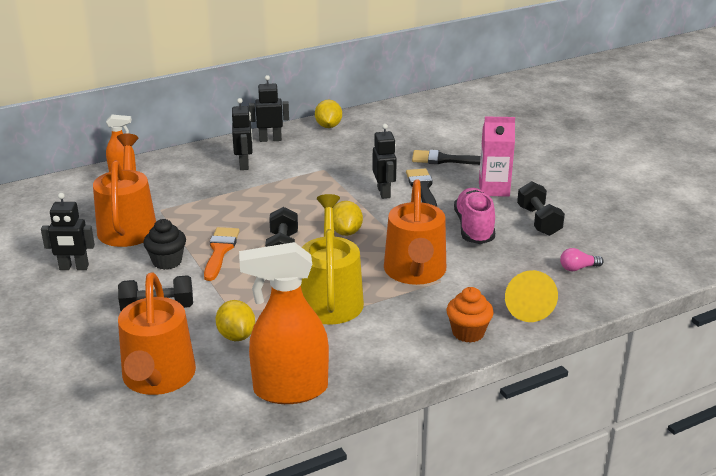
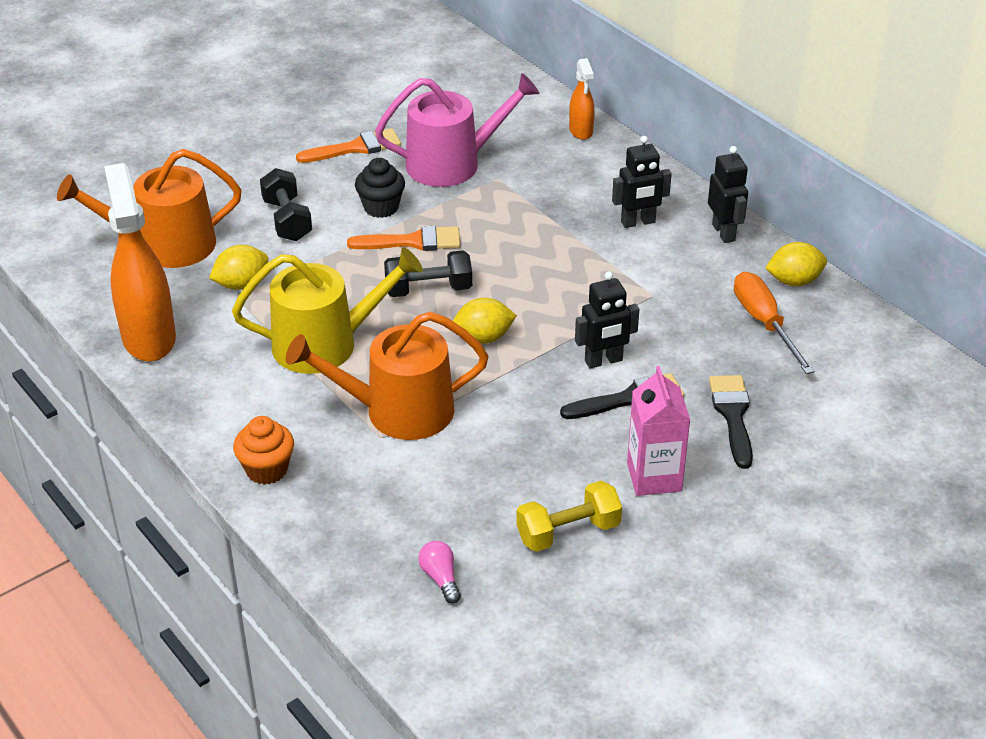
camera: 80 degrees right, 10 degrees up
black robot [41,193,95,270] -> orange brush [296,128,401,163]
orange watering can [93,133,156,247] -> pink watering can [375,73,539,187]
pink shoe [454,188,495,244] -> none
yellow cone [505,270,558,322] -> none
black dumbbell [517,181,565,236] -> yellow dumbbell [516,481,622,552]
none -> orange screwdriver [734,272,815,374]

